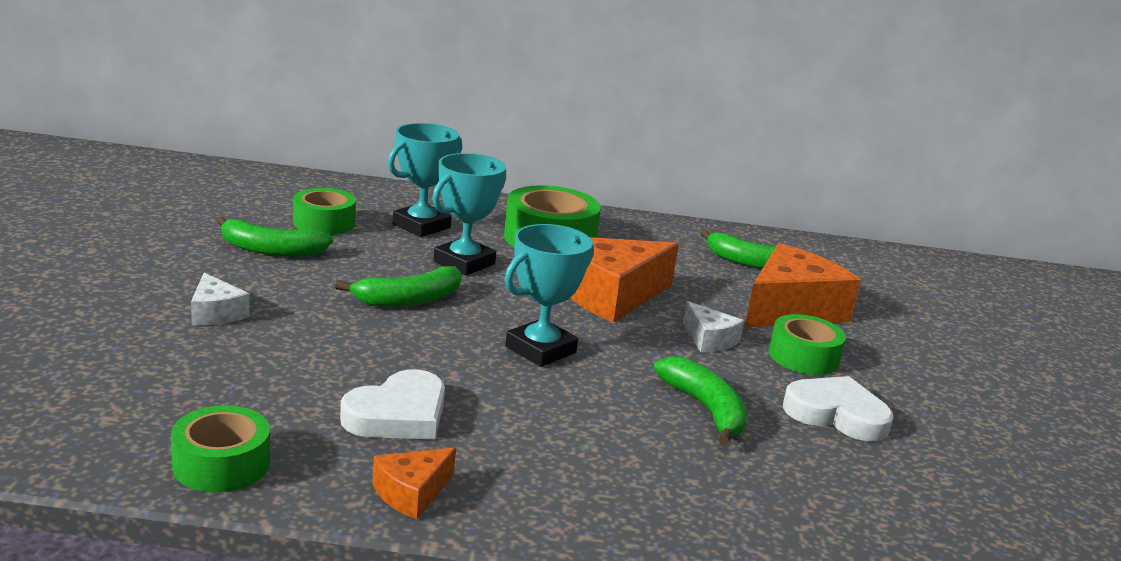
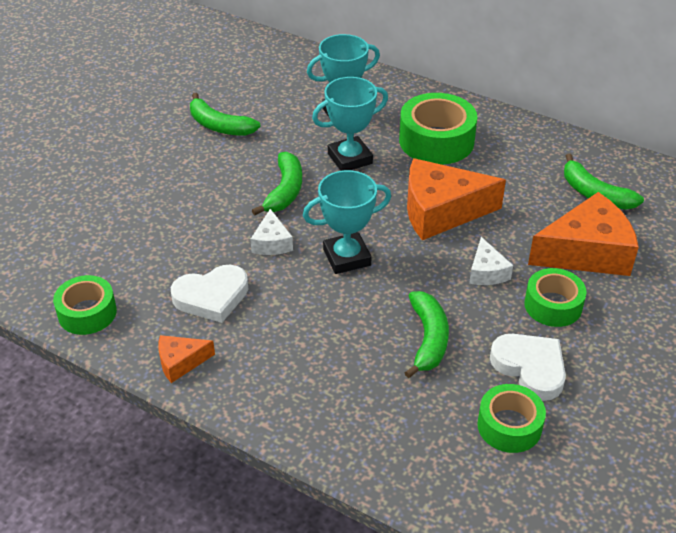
camera: 30 degrees right, 20 degrees up
white cheese [191,273,249,326] -> white cheese moved to [250,209,293,255]
green tape [293,188,356,235] -> green tape moved to [477,384,546,453]
green banana [335,266,462,307] -> green banana turned 75 degrees counterclockwise [252,152,302,216]

